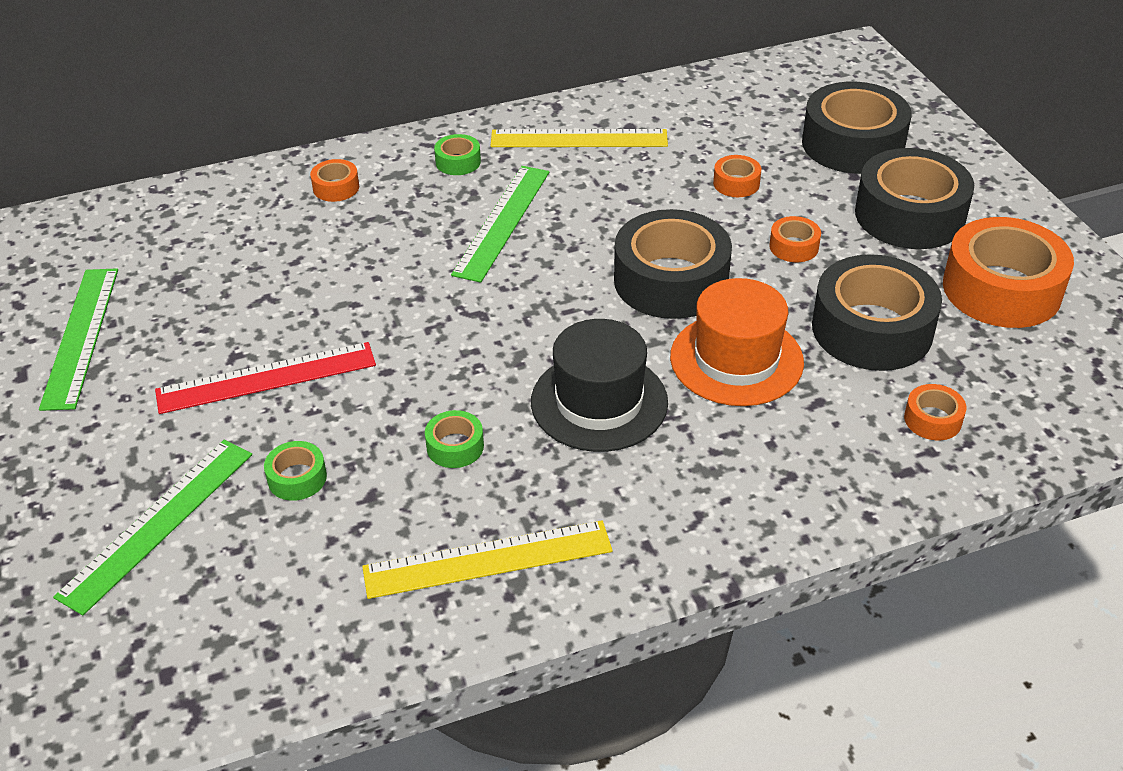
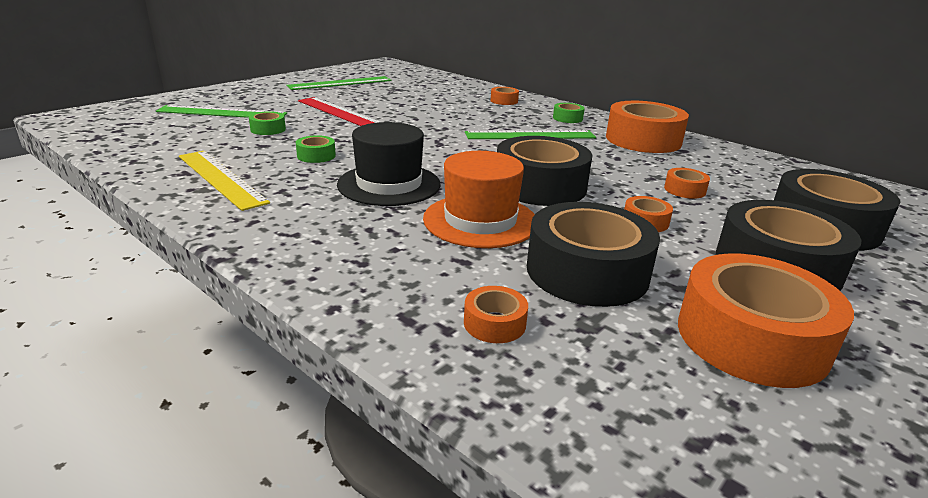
camera: 60 degrees right, 15 degrees down
yellow ruler [491,129,668,147] -> orange tape [606,101,689,153]

